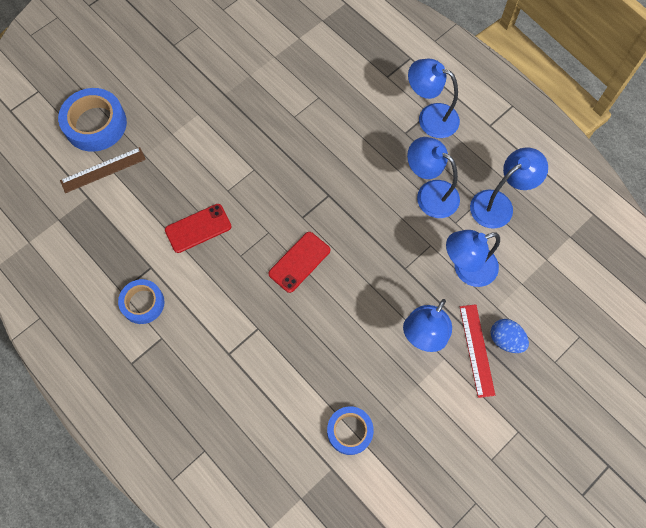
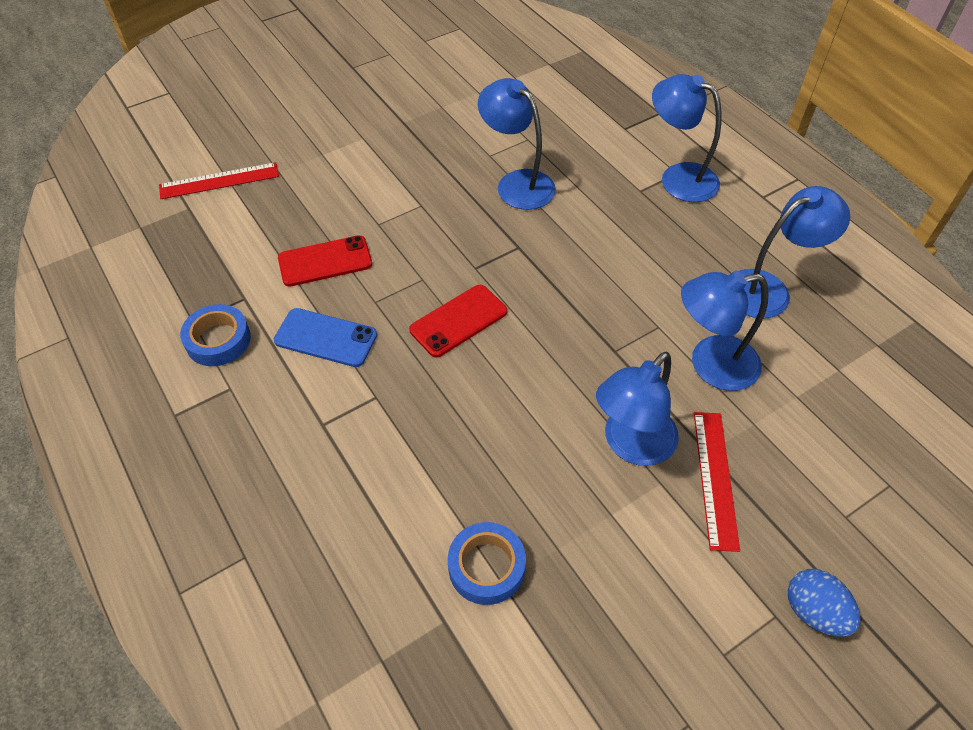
camera: 10 degrees right, 15 degrees down
blue tape [58,88,127,152] -> none
brown ruler [60,147,146,193] -> red ruler [159,162,279,199]
blue lamp [407,137,460,218] -> blue lamp moved to [478,78,556,210]
blue egg [491,319,529,353] -> blue egg moved to [788,569,861,637]
none -> blue phone [274,308,377,367]

